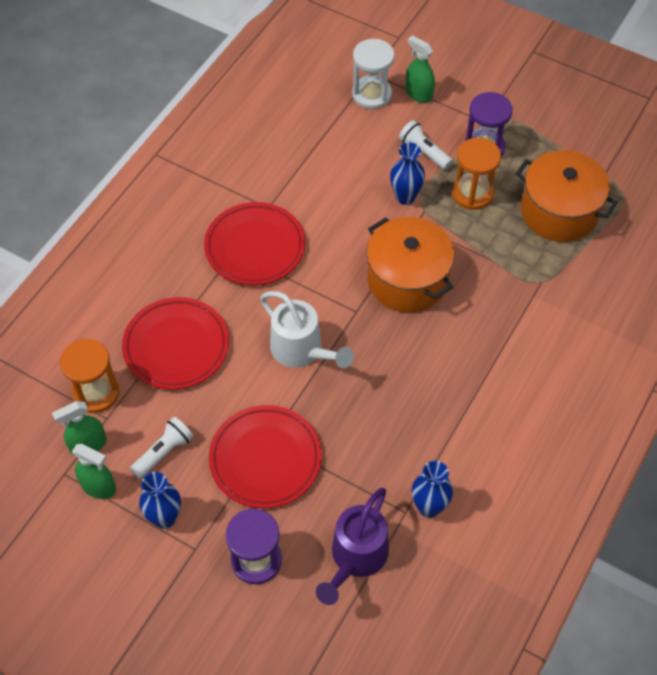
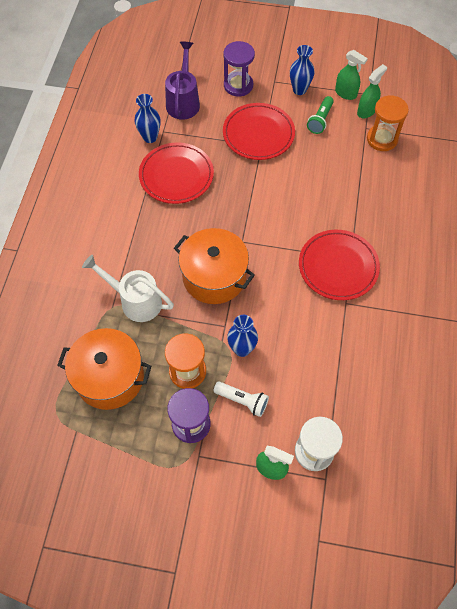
camera: 160 degrees right, 5 degrees up
green spray bottle [72,444,116,499] -> green spray bottle turned 150 degrees counterclockwise [335,50,368,100]
red plate [122,297,229,390] -> red plate moved to [139,142,214,204]
white flashlight [130,417,193,479] -> green flashlight [307,96,334,134]
white watering can [260,291,354,368] -> white watering can moved to [82,255,174,322]

